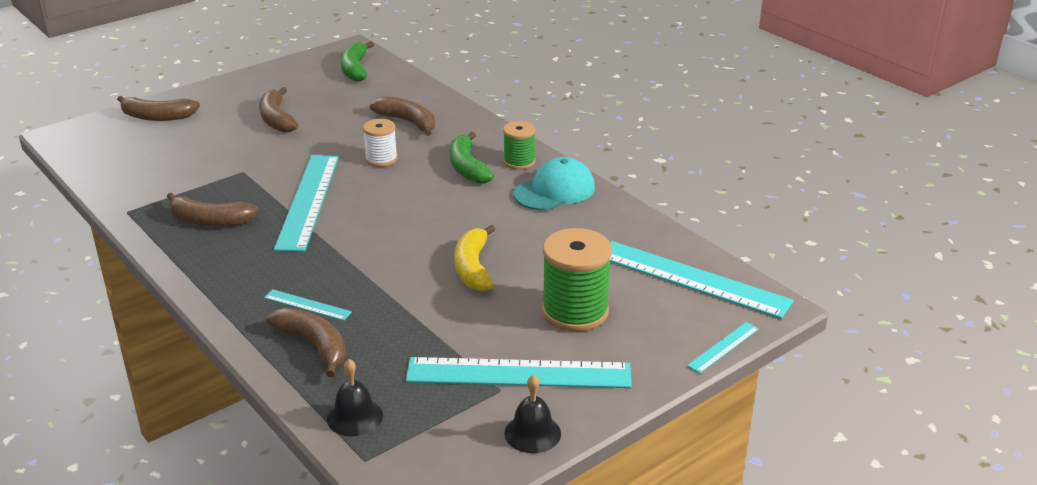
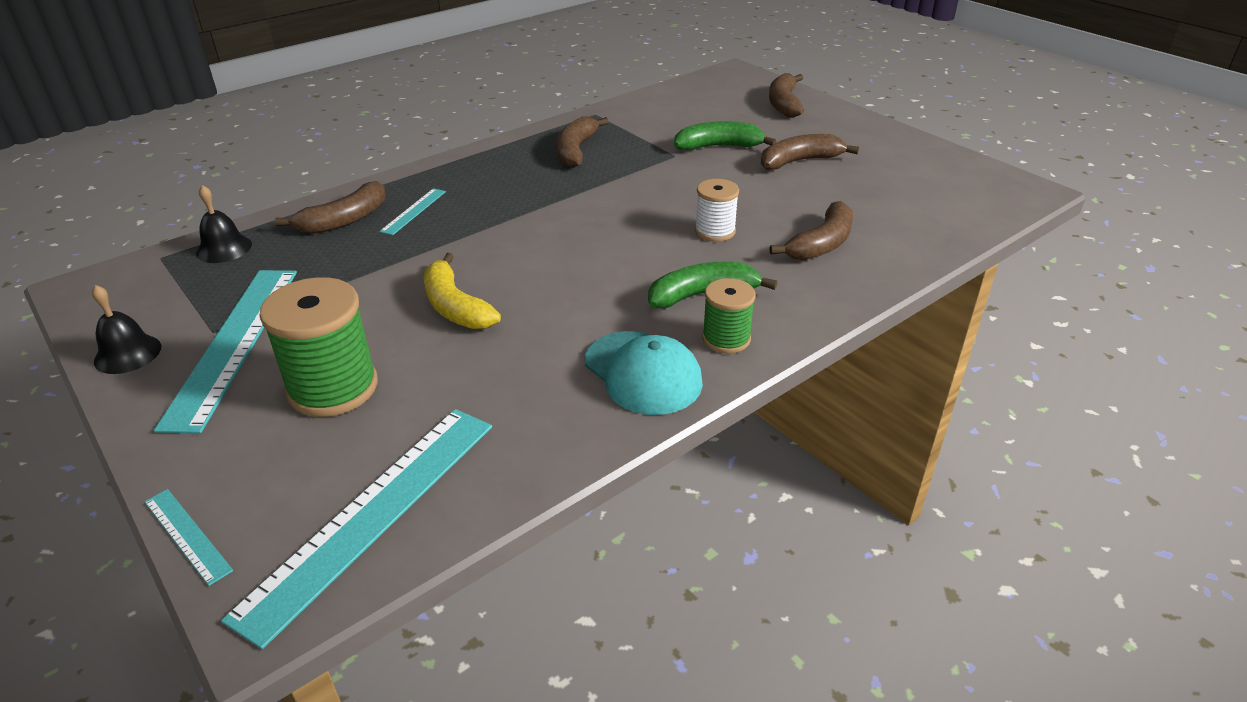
camera: 90 degrees right, 5 degrees up
turquoise ruler [274,155,339,252] -> none
green banana [340,41,374,82] -> green banana moved to [674,121,777,150]
yellow banana [455,225,495,291] -> yellow banana turned 120 degrees counterclockwise [424,253,501,329]

